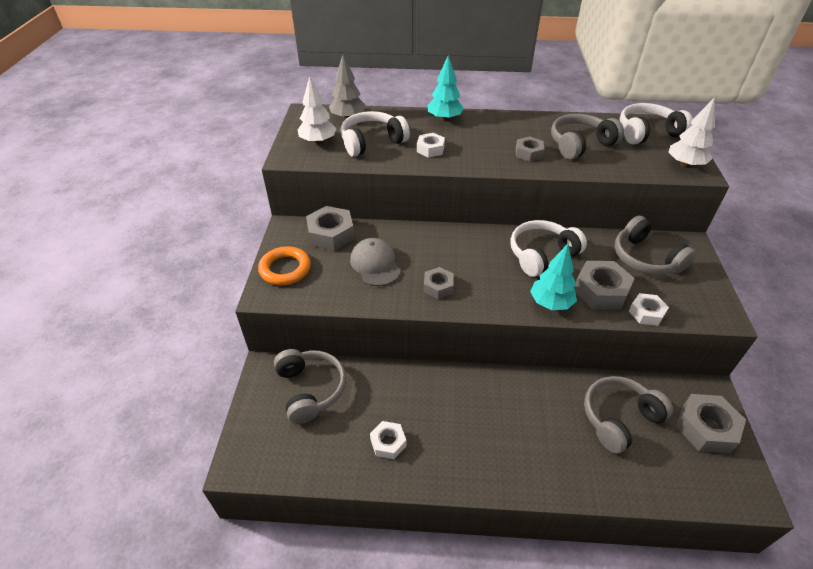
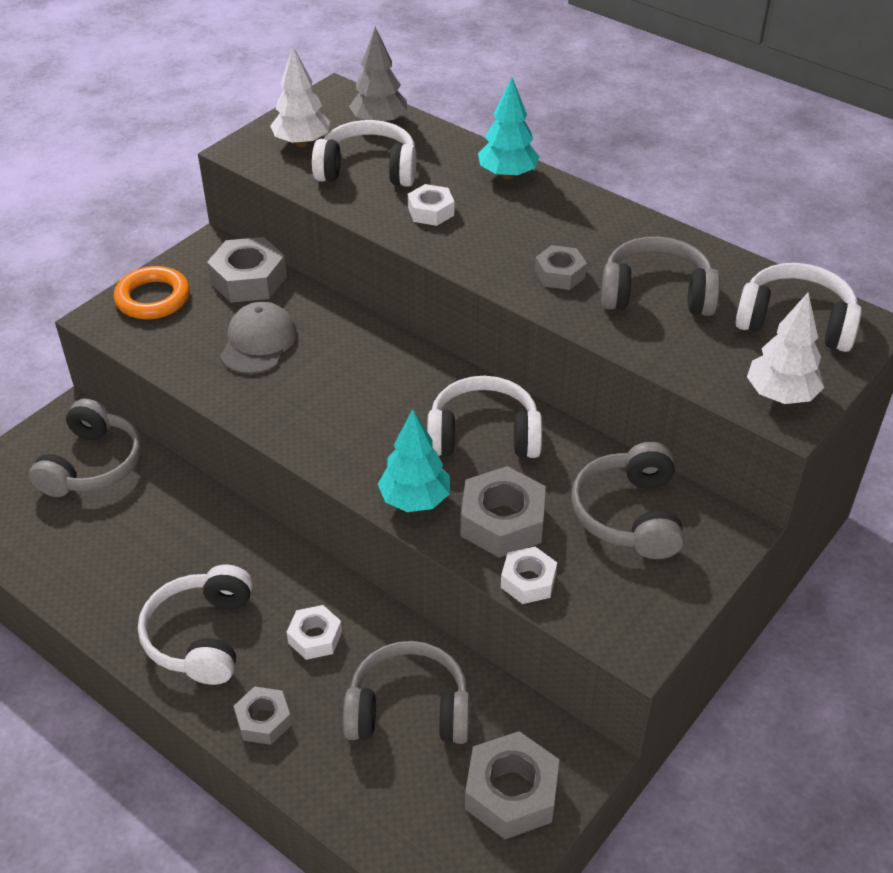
camera: 35 degrees right, 0 degrees up
white nut [370,421,406,459] -> white nut moved to [287,605,342,660]
grey nut [424,267,454,299] -> grey nut moved to [234,687,292,745]
none -> white headphones [138,565,253,685]

